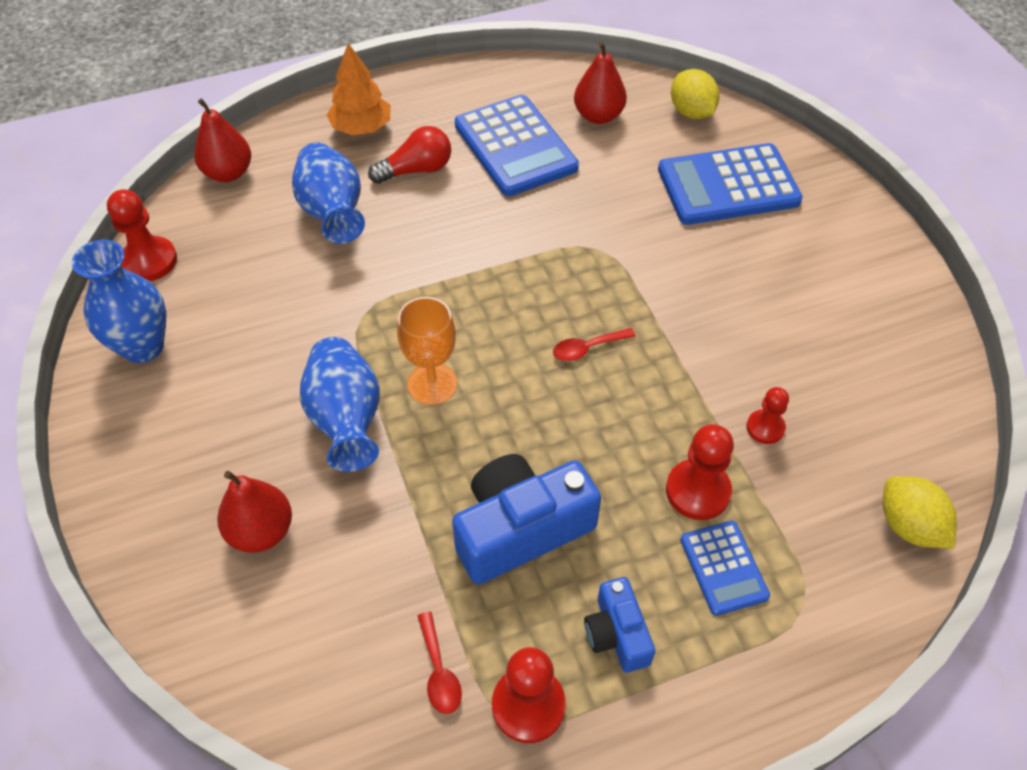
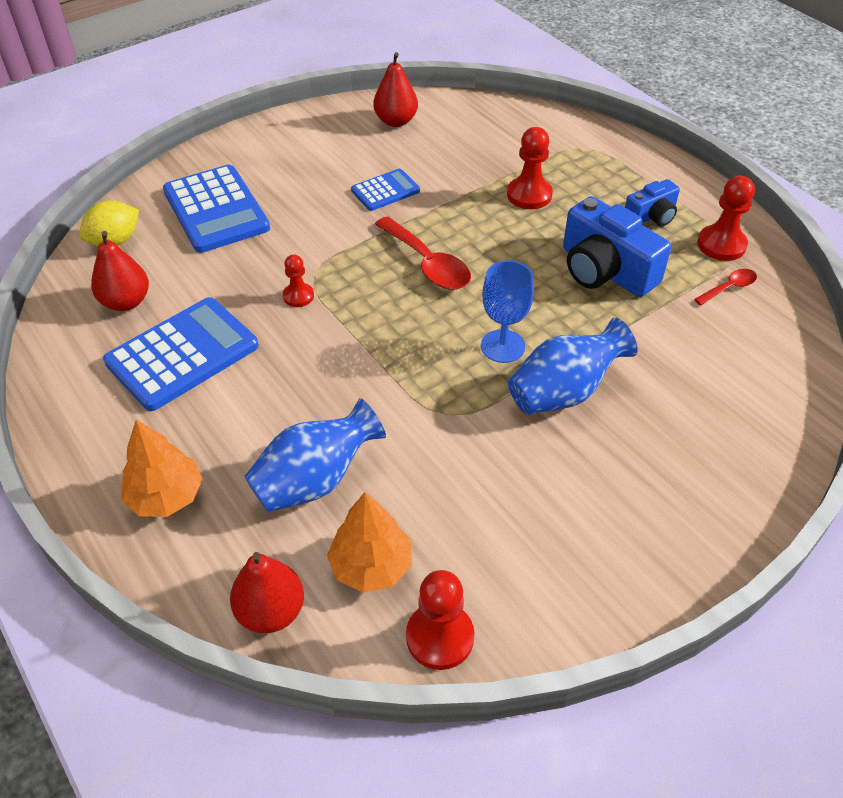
camera: 105 degrees left, 5 degrees down
blue vase [72,240,167,363] -> none
red pear [217,471,292,553] -> red pear moved to [373,52,418,127]
red light bulb [368,126,451,184] -> none
orange goblet [397,297,457,405] -> blue goblet [481,260,534,363]
red spoon [553,328,636,361] -> red spoon [375,216,471,290], size x1.87
blue calculator [680,521,770,616] -> blue calculator moved to [351,169,420,211]
red pawn [747,387,789,444] -> red pawn moved to [283,254,314,307]
yellow lemon [883,476,957,549] -> none
none -> orange tree [327,492,412,593]

